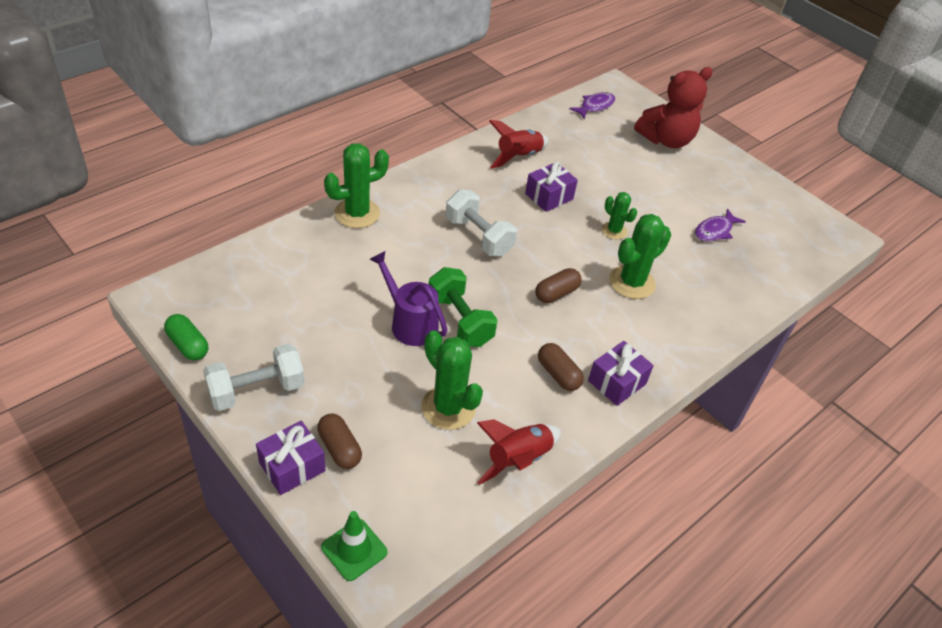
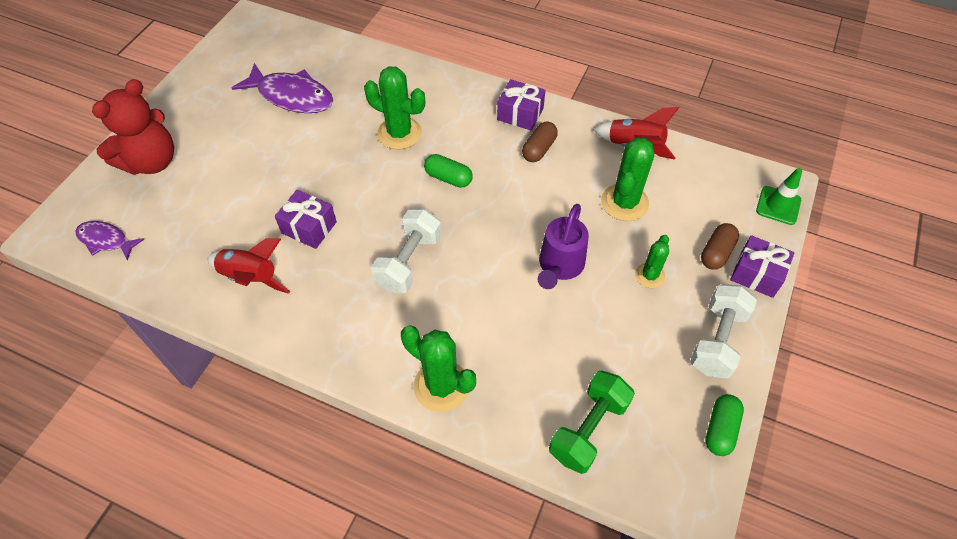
camera: 110 degrees left, 10 degrees up
white dumbbell [203,343,305,411] -> white dumbbell turned 75 degrees clockwise [690,284,757,379]
green dumbbell [429,267,498,347] -> green dumbbell moved to [549,371,635,474]
brown capsule [535,268,582,303] -> green capsule [424,154,473,188]
green cactus [602,192,637,239] -> green cactus moved to [635,235,669,288]
red teddy bear [634,67,713,148] -> red teddy bear turned 90 degrees clockwise [92,79,174,175]
purple fish [695,209,746,242] -> purple fish [232,63,333,113], size x1.71

